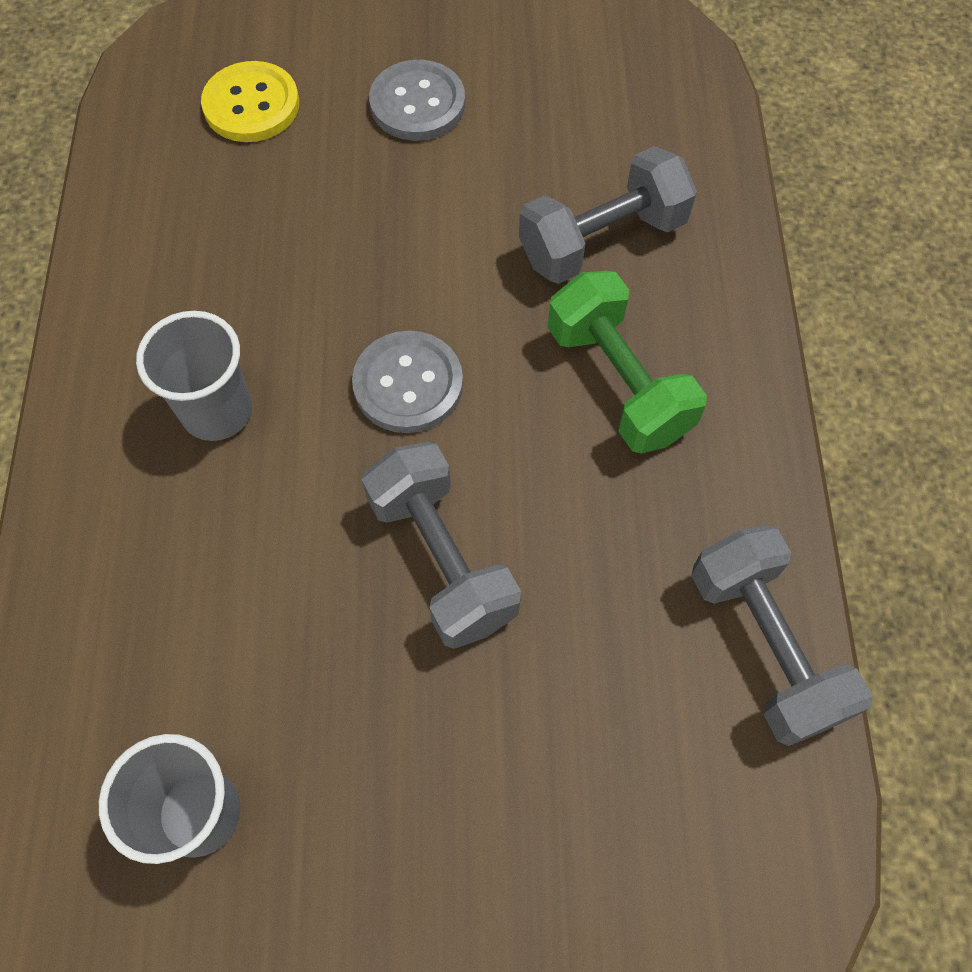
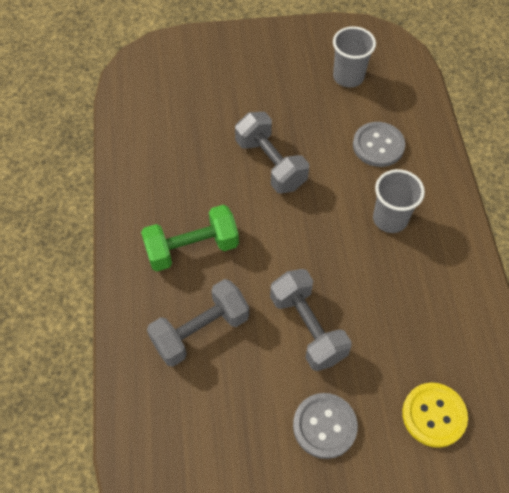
camera: 175 degrees right, 5 degrees down
grey button [352,331,463,433] -> grey button moved to [353,122,405,167]
green dumbbell [548,271,707,453] -> green dumbbell turned 75 degrees counterclockwise [141,205,239,271]
grey dumbbell [691,525,873,746] -> grey dumbbell moved to [270,269,352,371]

